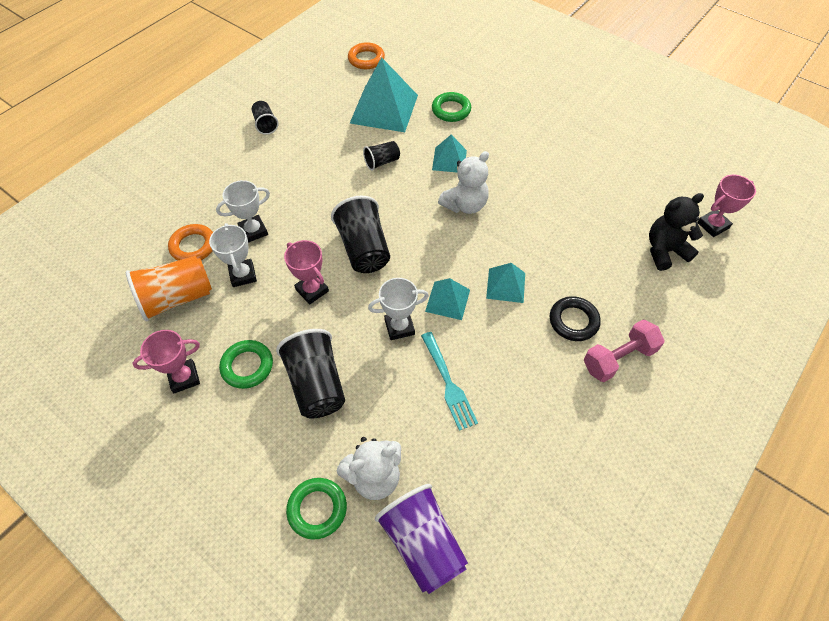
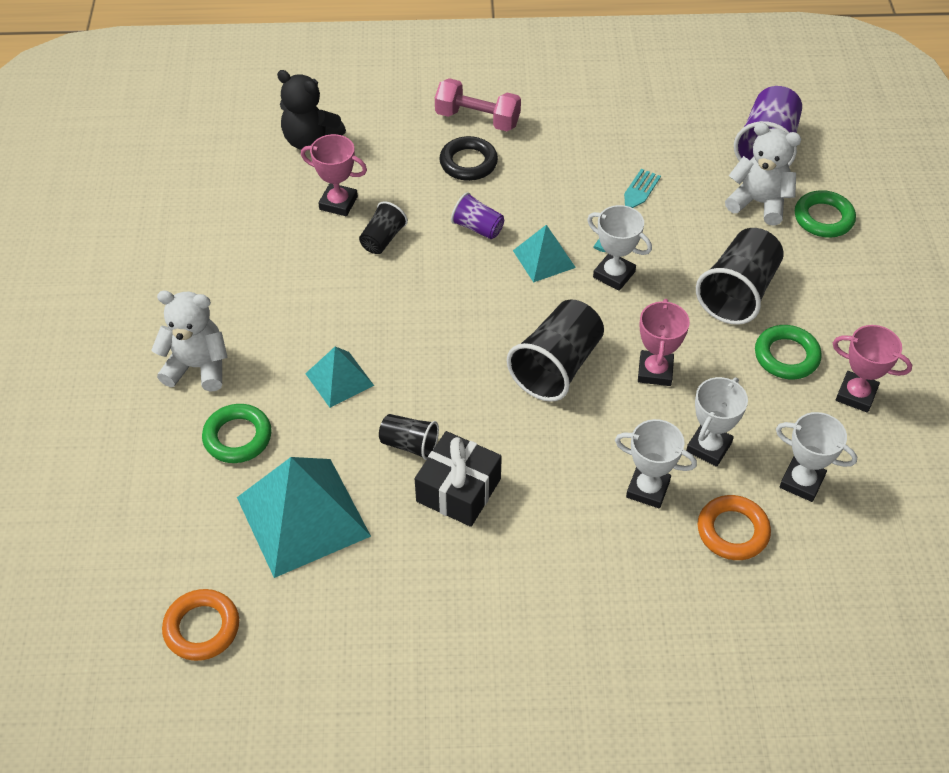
camera: 130 degrees left, 5 degrees down
orange cup [126,256,212,321] -> white trophy [776,412,857,502]
black cup [252,101,278,135] -> black cup moved to [359,201,408,254]
white teddy bear [438,151,489,214] -> white teddy bear moved to [151,291,228,392]
turquoise pyramid [486,263,525,303] -> purple cup [451,192,504,239]
pink trophy [697,175,756,237] -> pink trophy moved to [301,134,367,216]
none -> black gift [415,431,502,527]

